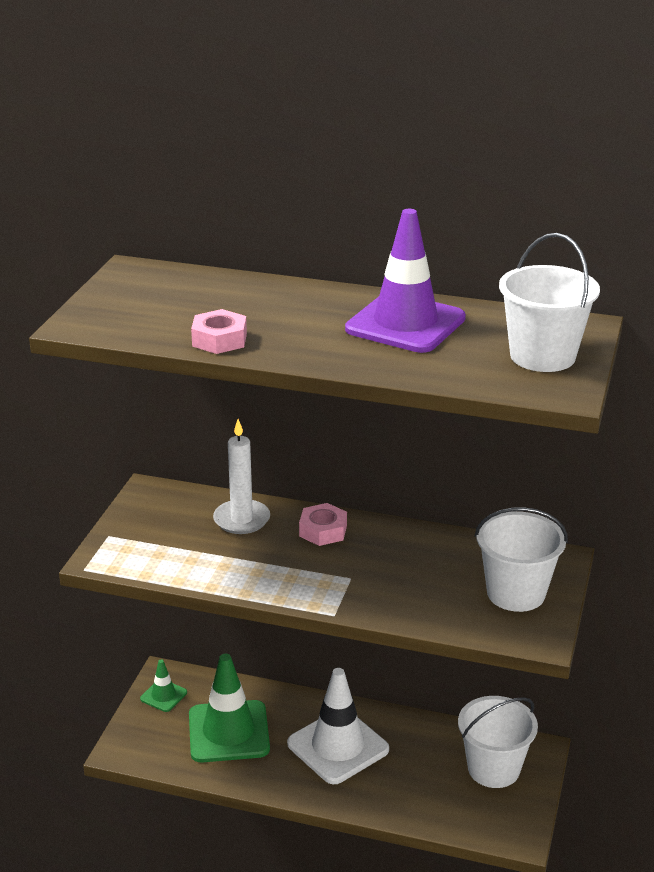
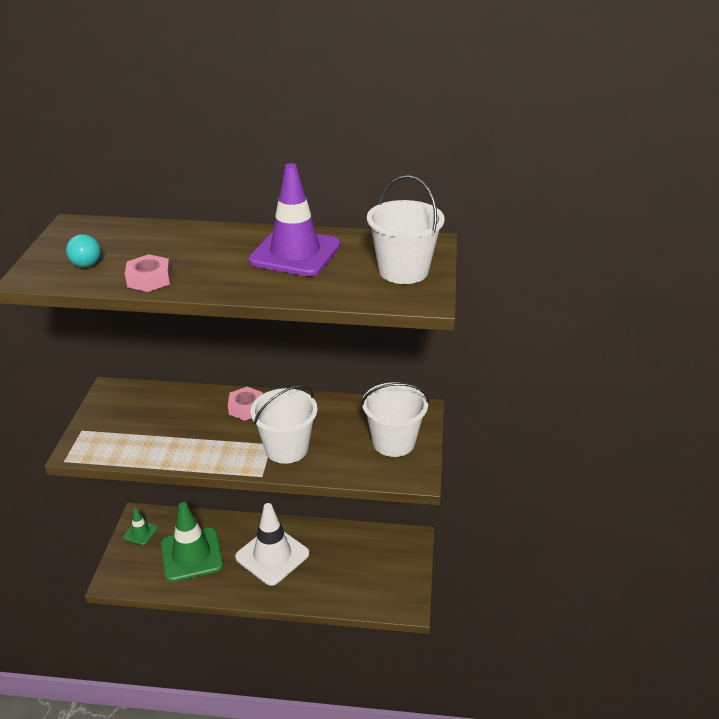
camera: 10 degrees left, 5 degrees up
white candle [213,419,270,534] -> none
white bucket [458,696,538,788] -> white bucket moved to [250,385,318,464]
none -> turquoise light bulb [66,234,101,267]

